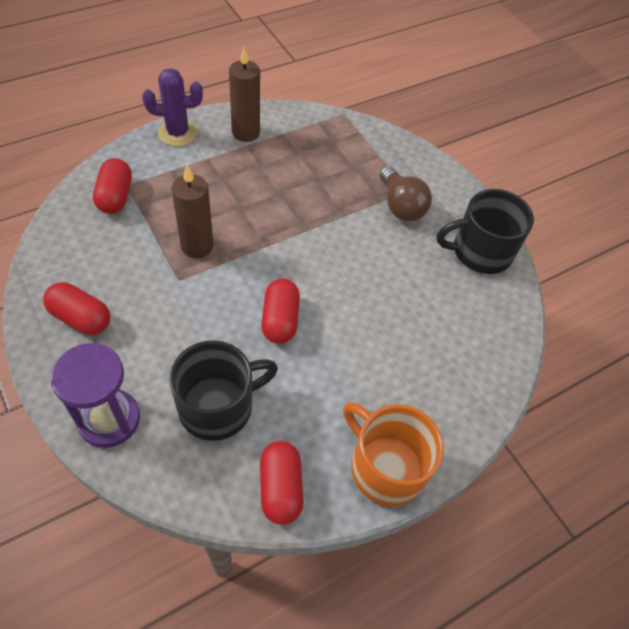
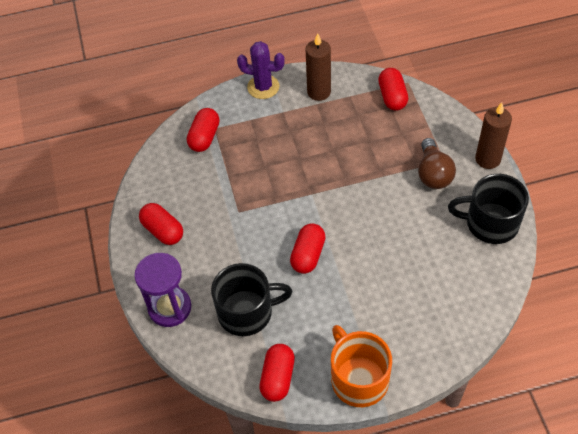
camera: 25 degrees right, 0 degrees up
brown candle [171,165,213,258] -> brown candle moved to [475,103,512,169]
none -> red capsule [378,68,408,111]

